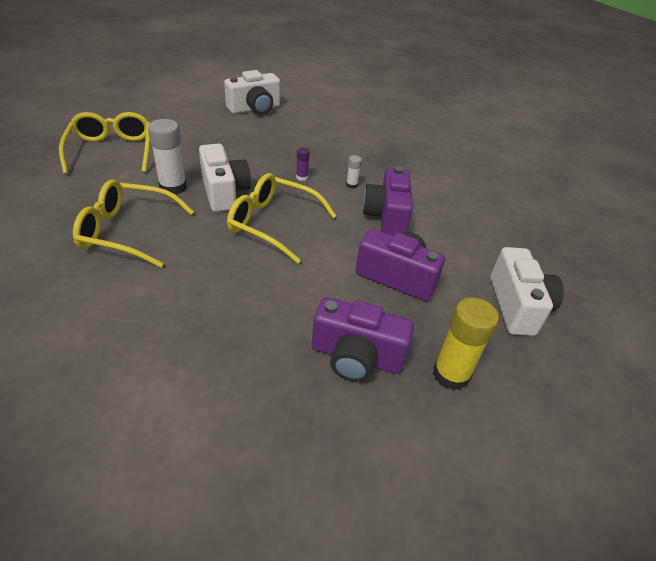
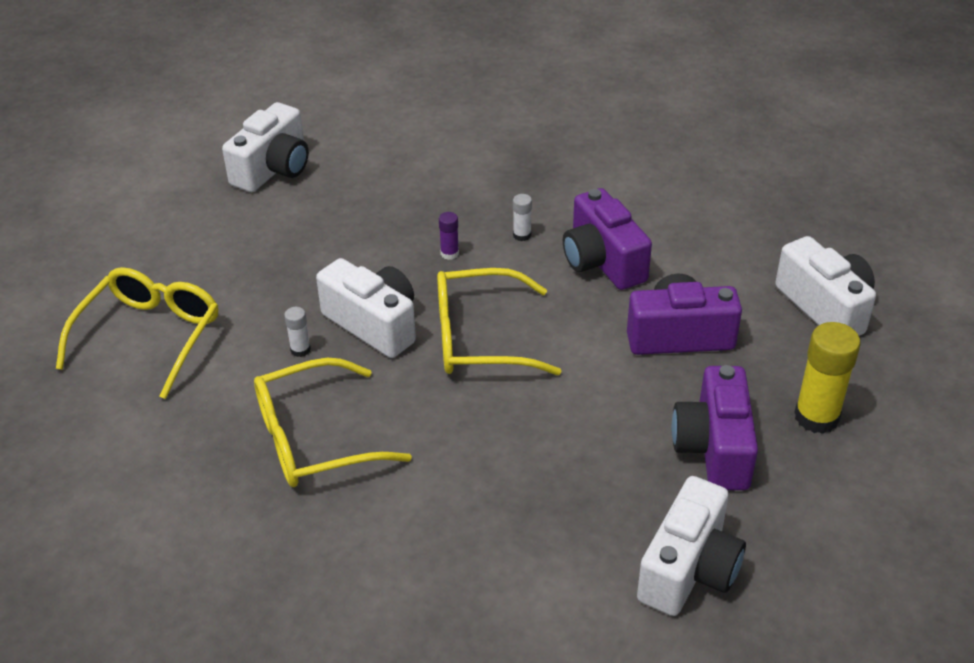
camera: 25 degrees left, 0 degrees up
yellow glasses [59,112,150,174] -> yellow glasses turned 60 degrees clockwise [56,267,218,399]
white glue stick [148,119,187,195] -> white glue stick [284,307,311,357], size x0.48
purple camera [312,297,414,382] -> purple camera turned 105 degrees clockwise [672,365,758,490]
none -> white camera [637,476,746,616]

